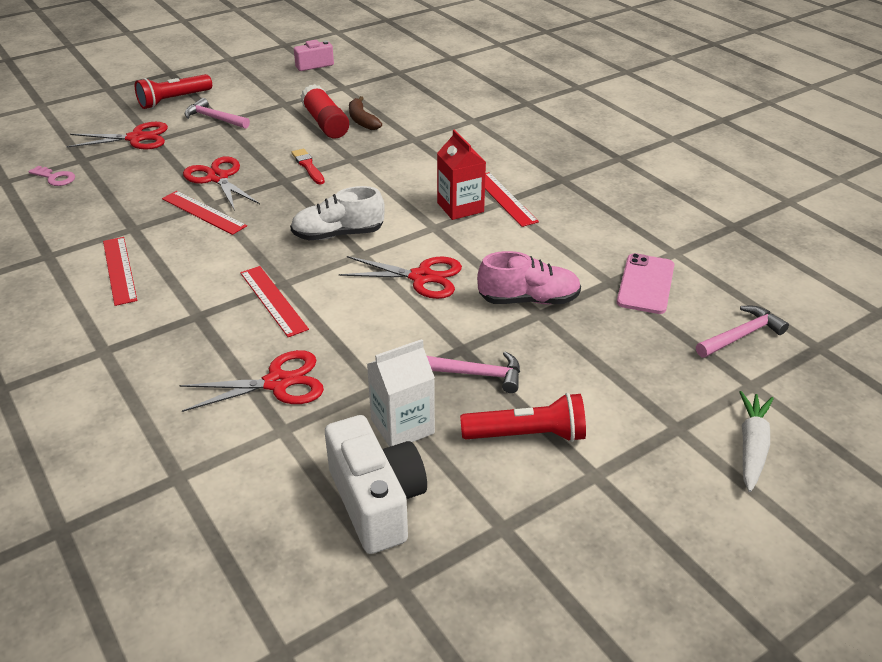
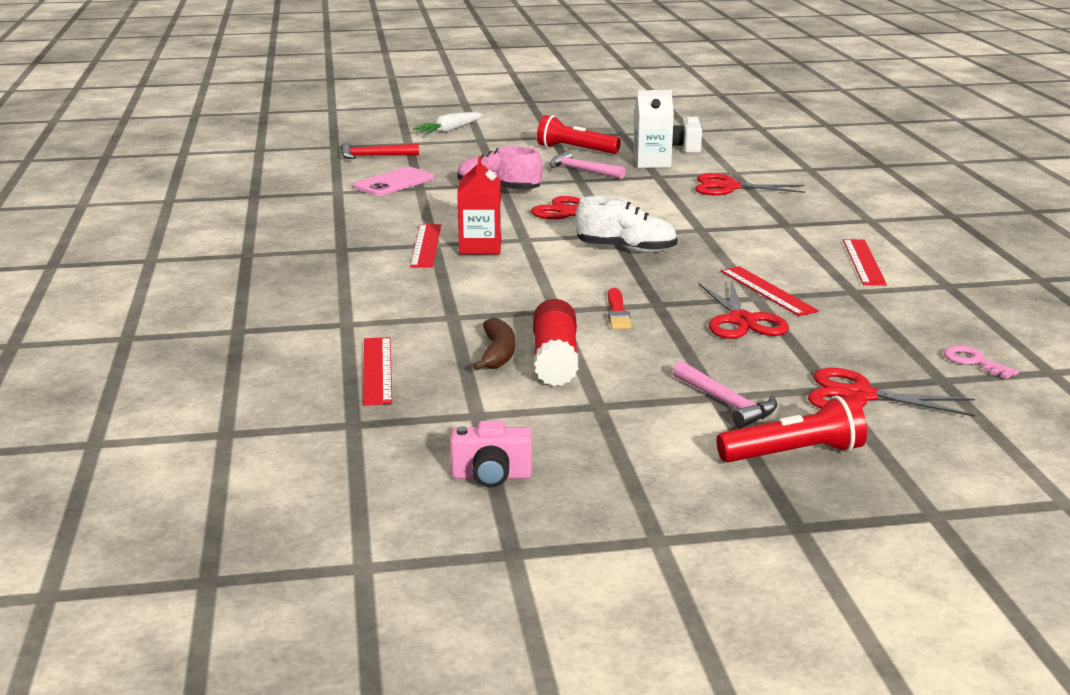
camera: 155 degrees left, 15 degrees down
red ruler [240,266,309,337] -> red ruler moved to [363,337,392,405]
white camera [325,415,427,554] -> white camera [672,115,702,153], size x0.59
pink hammer [696,306,789,358] -> red hammer [341,142,419,159]

